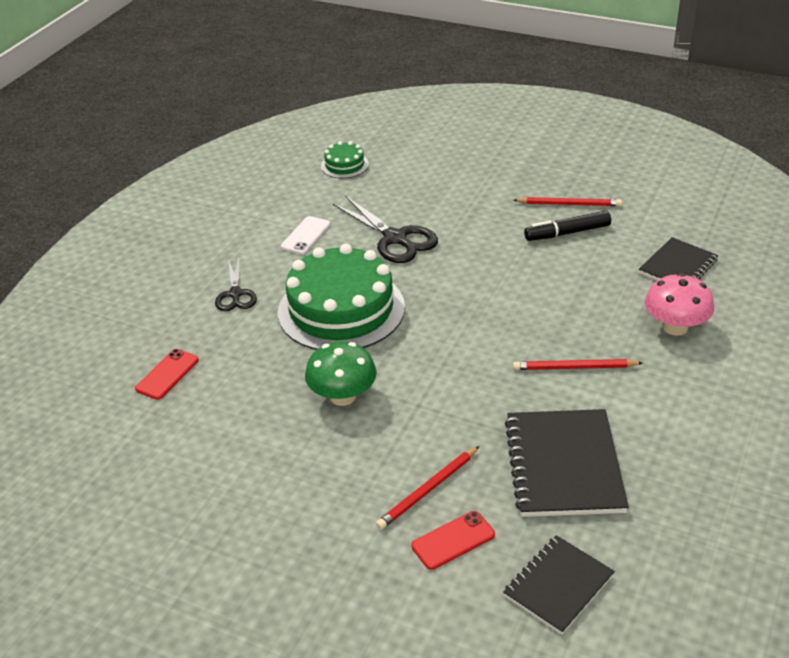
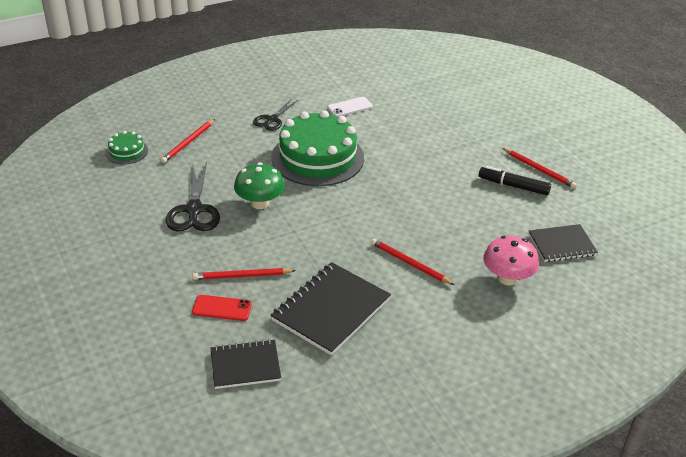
camera: 35 degrees right, 0 degrees up
red phone [135,349,199,400] -> red pencil [161,119,215,163]
green cake [321,141,369,178] -> green cake moved to [106,131,148,164]
black scissors [333,196,438,263] -> black scissors moved to [166,162,220,231]

